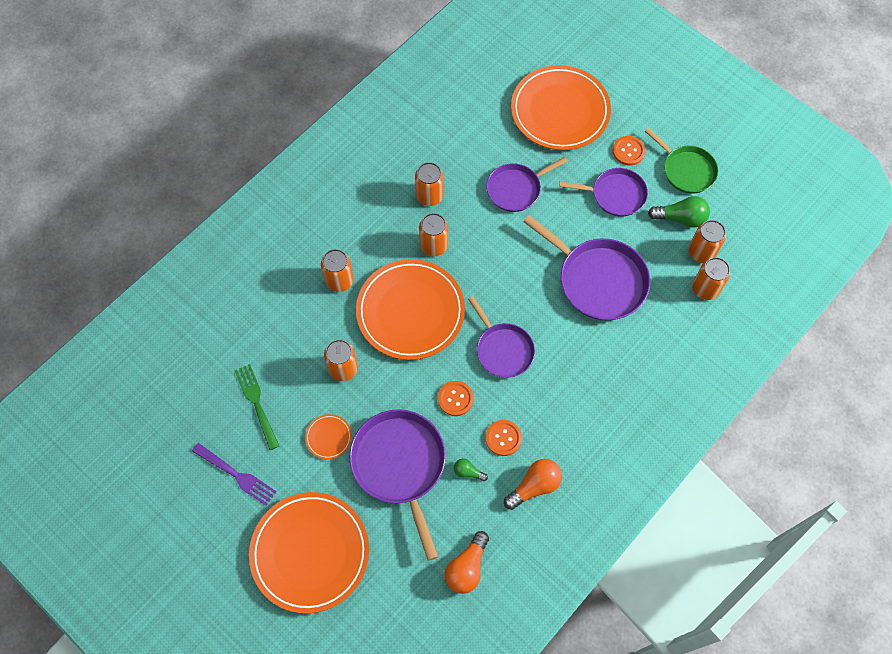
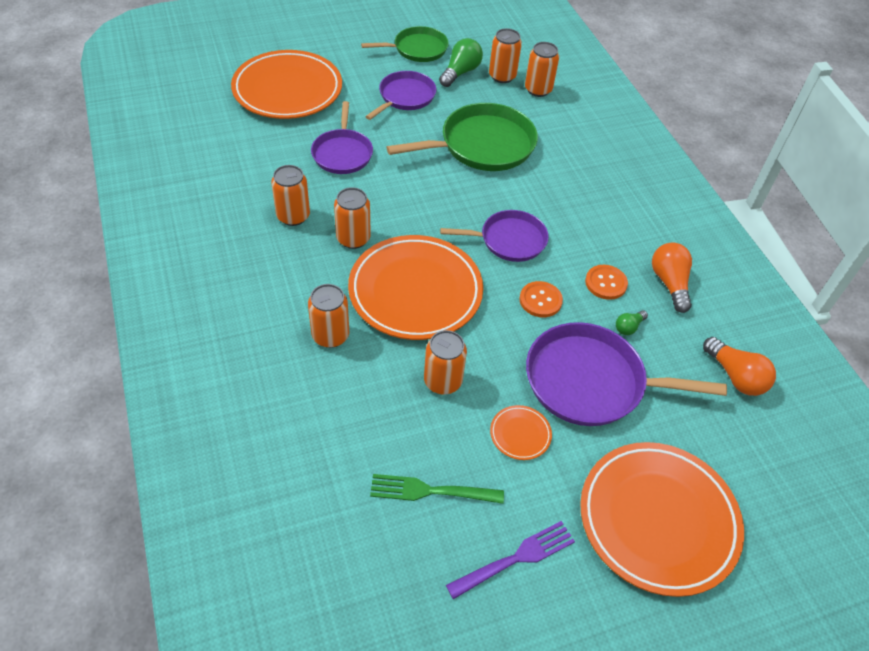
camera: 65 degrees left, 15 degrees down
purple pan [523,215,650,321] -> green pan [387,103,538,171]
orange button [613,136,646,165] -> none

